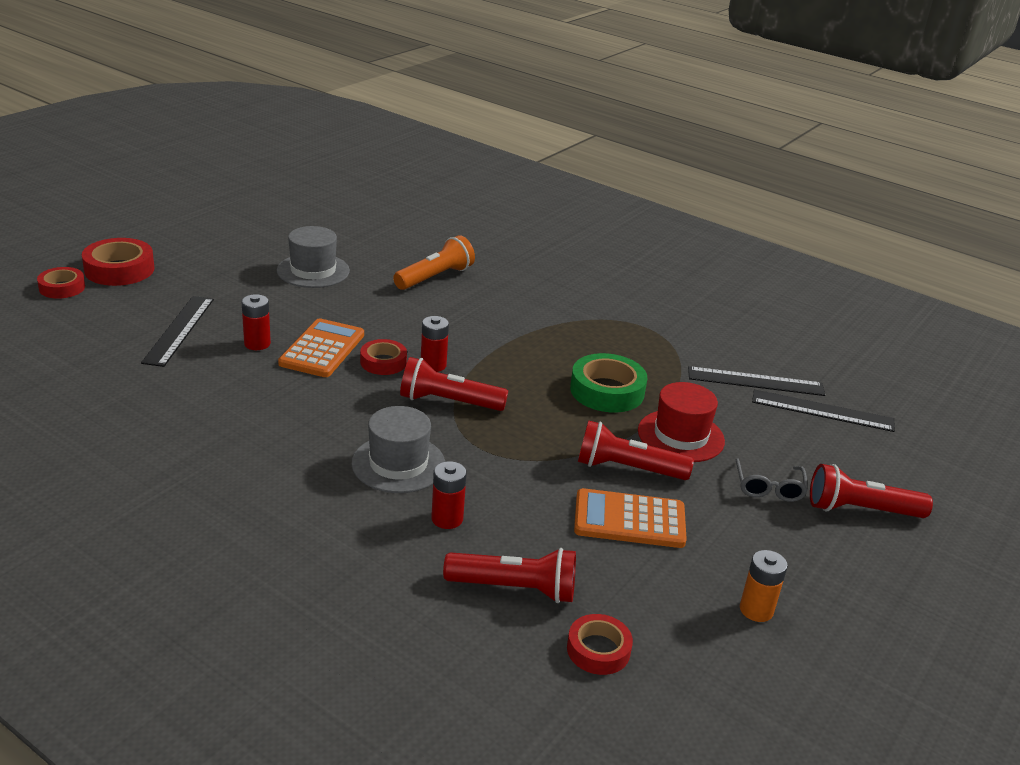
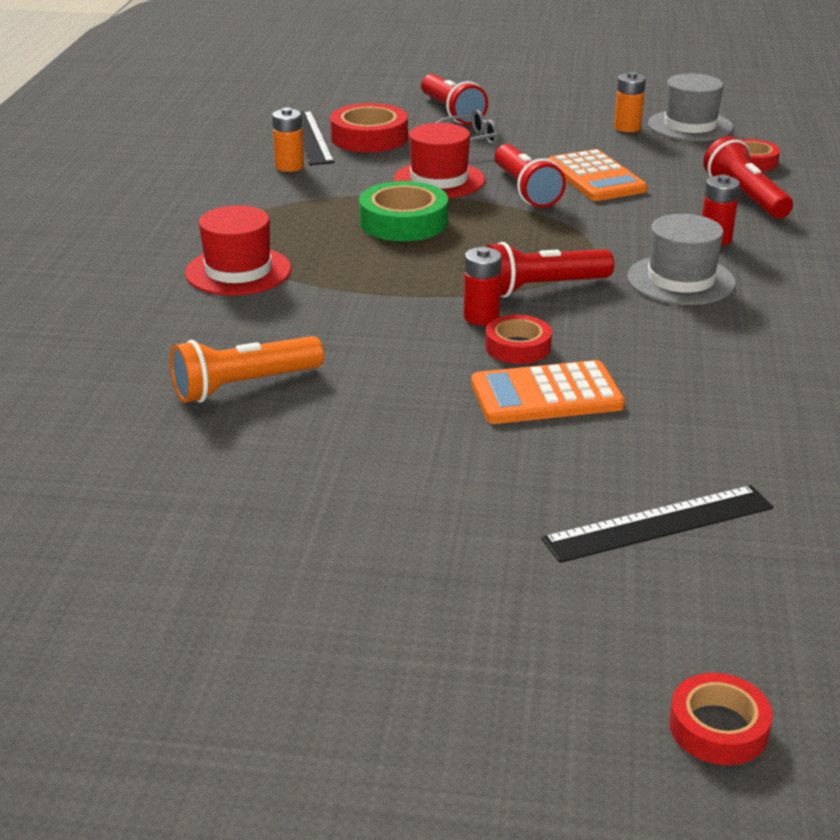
camera: 115 degrees left, 0 degrees up
red tape [82,238,154,286] -> red tape moved to [330,103,408,152]
red battery [241,294,271,350] -> none
grey hat [277,226,350,288] -> grey hat moved to [648,74,733,141]
orange flashlight [393,235,475,290] -> orange flashlight turned 45 degrees counterclockwise [170,336,324,403]
red flashlight [400,357,508,411] -> red flashlight turned 90 degrees clockwise [485,242,614,298]
black ruler [688,366,825,396] -> orange battery [272,107,304,172]
none -> red hat [185,205,291,296]

